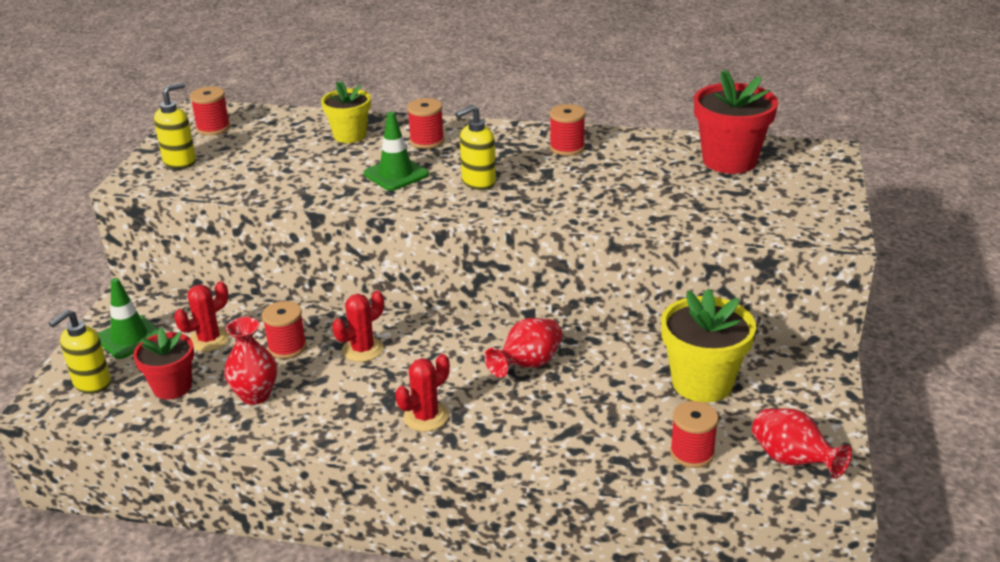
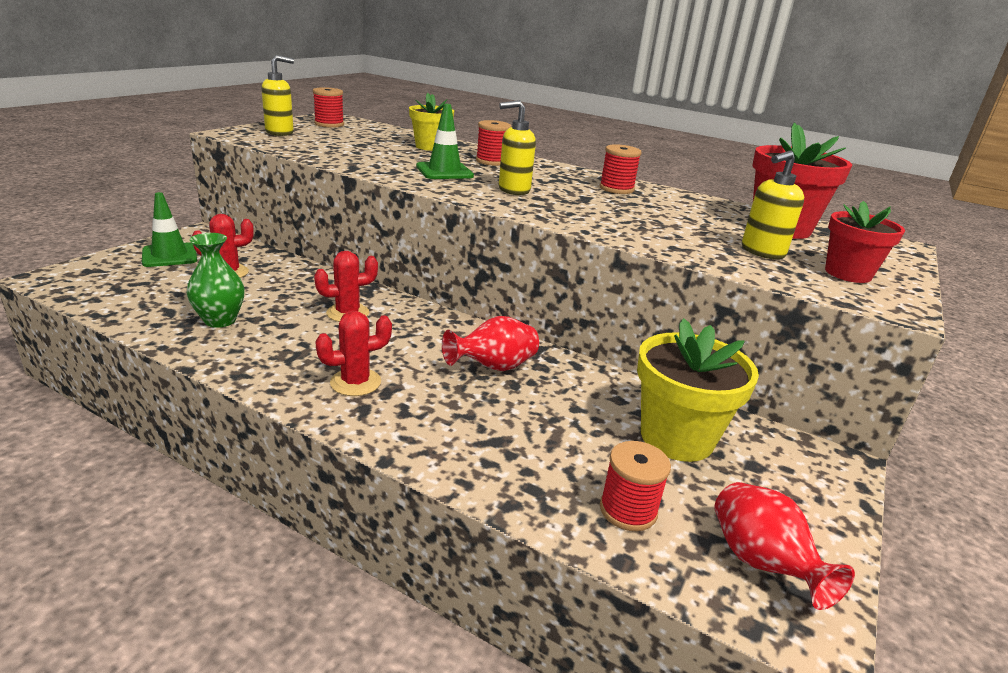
camera: 15 degrees right, 5 degrees down
yellow soap dispenser [49,309,111,394] -> yellow soap dispenser moved to [742,151,804,259]
red flower pot [133,328,194,399] -> red flower pot moved to [825,201,905,283]
red vase [224,317,277,405] -> green vase [187,233,245,328]
red spool [262,301,307,359] -> none

